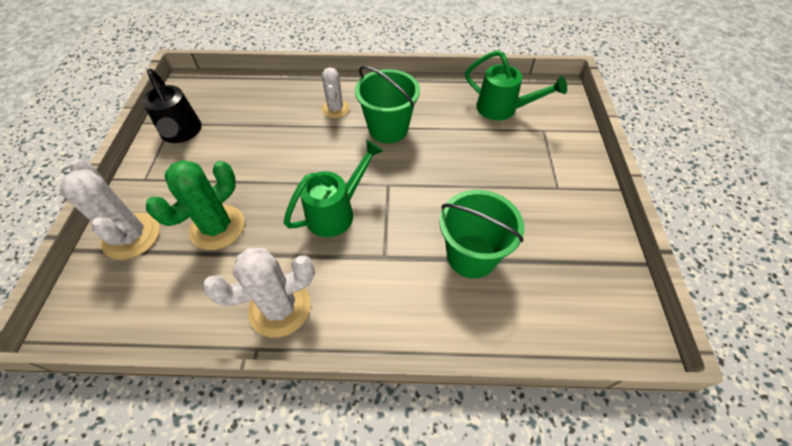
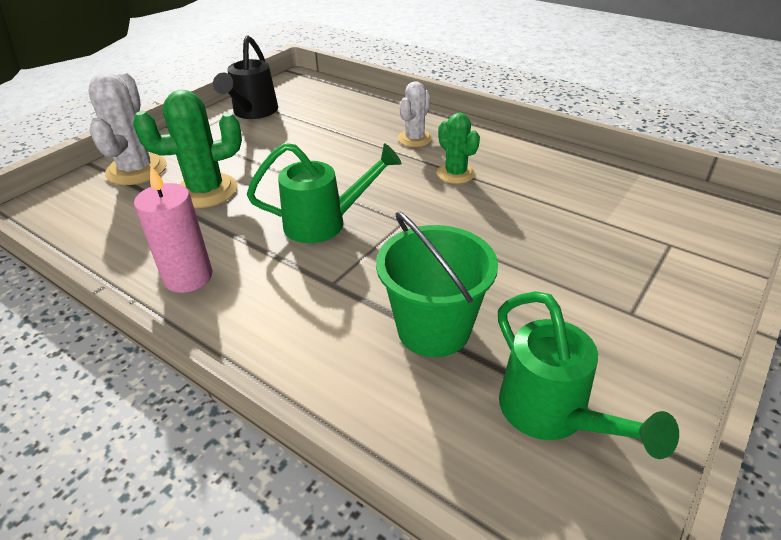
camera: 35 degrees right, 15 degrees down
white cactus [202,248,315,338] -> pink candle [134,166,213,293]
green bucket [355,66,420,143] -> green cactus [437,113,480,184]
green watering can [465,50,567,121] -> green watering can moved to [498,291,679,459]

